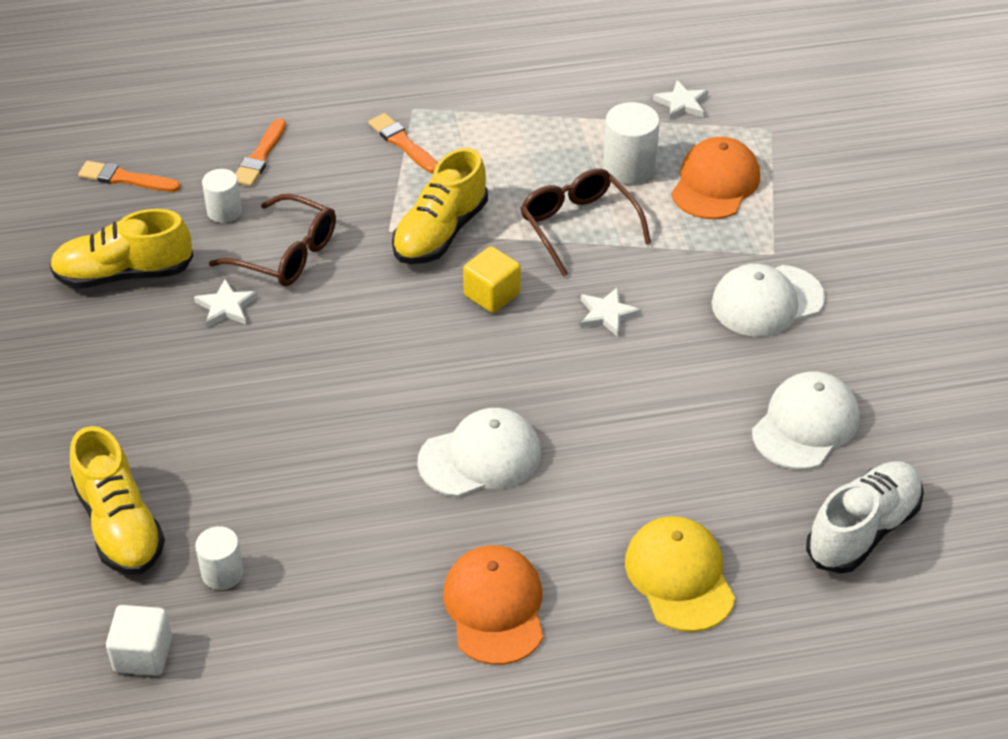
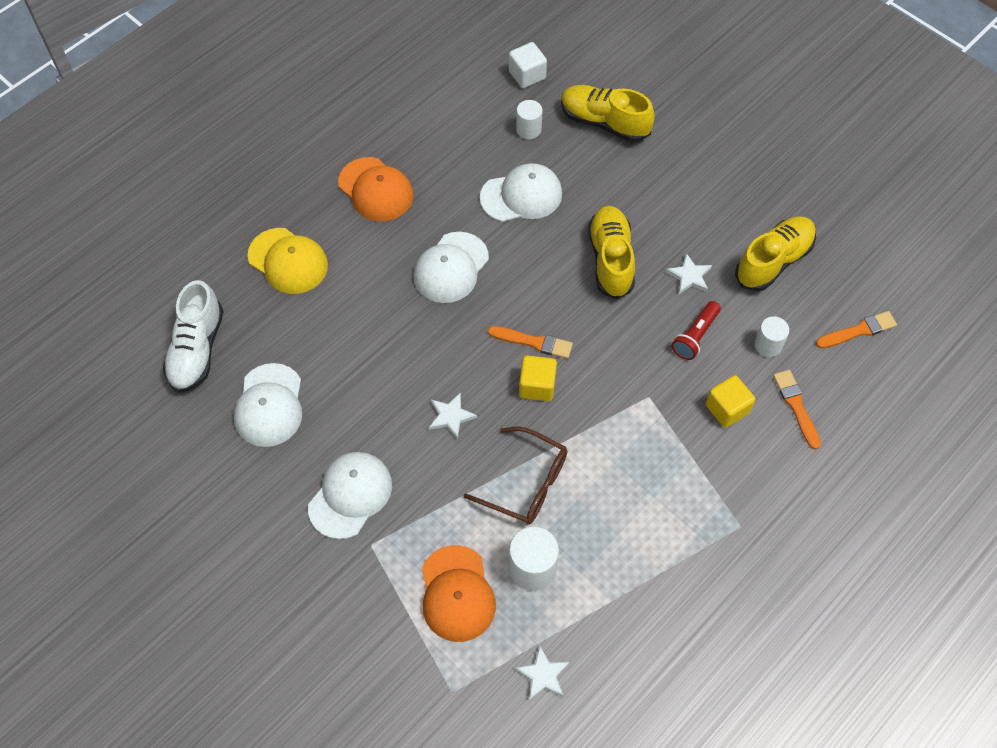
camera: 145 degrees right, 15 degrees up
brown glasses [209,194,336,286] -> red flashlight [672,301,721,360]
orange brush [368,113,438,174] -> orange brush moved to [488,326,573,359]
yellow shoe [392,148,488,264] -> yellow shoe moved to [588,206,635,299]
none -> white cap [480,163,562,222]
none -> yellow cube [706,375,755,428]

